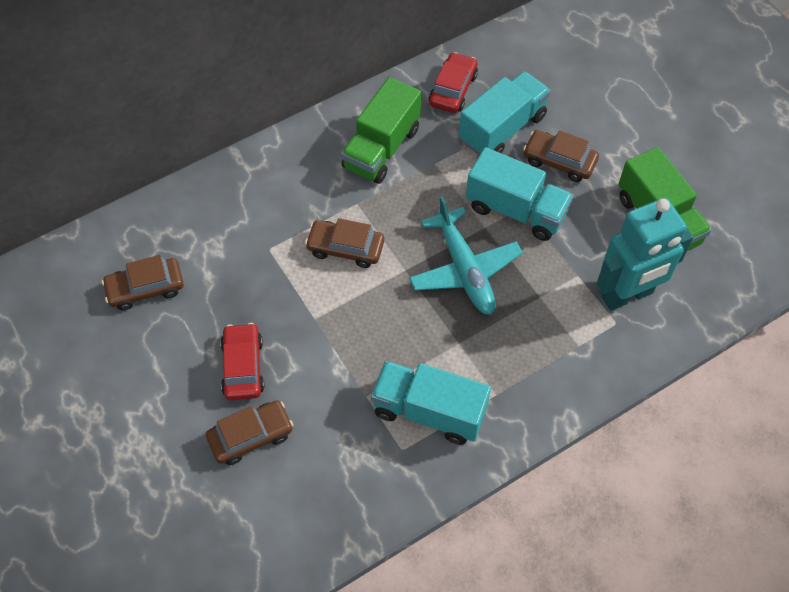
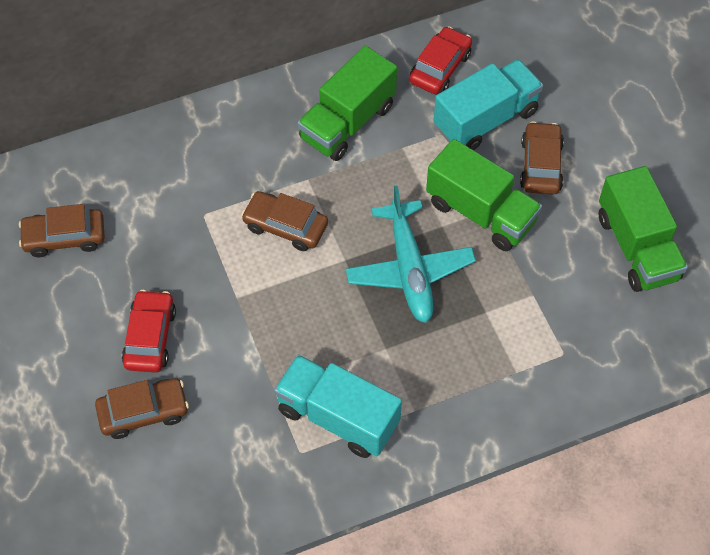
camera: 10 degrees right, 0 degrees up
turquoise truck [466,147,574,241] -> green truck [426,139,542,251]
brown car [523,130,599,182] -> brown car turned 60 degrees clockwise [520,121,564,195]
turquoise robot [597,198,693,311] -> none

